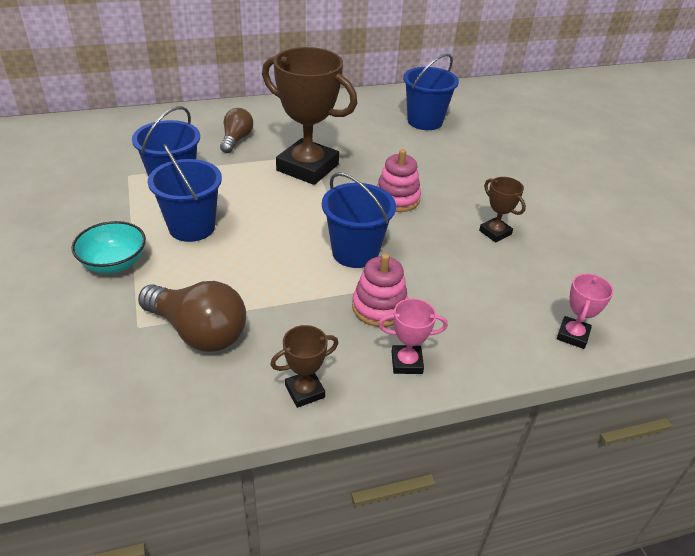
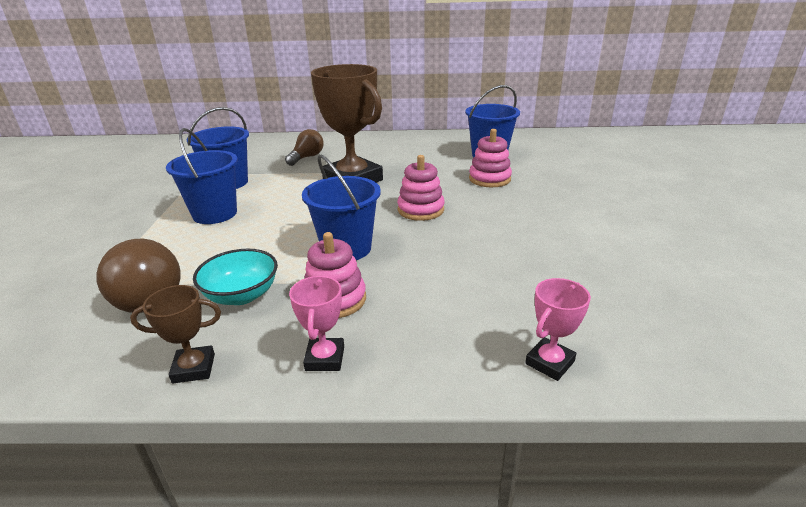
camera: 20 degrees right, 10 degrees down
turquoise bowl [71,221,146,273] -> turquoise bowl moved to [193,249,278,305]
pink trophy [378,298,448,374] -> pink trophy turned 75 degrees clockwise [289,276,344,371]
brown trophy [479,177,526,242] -> none
none -> pink stacking toy [469,129,512,187]

